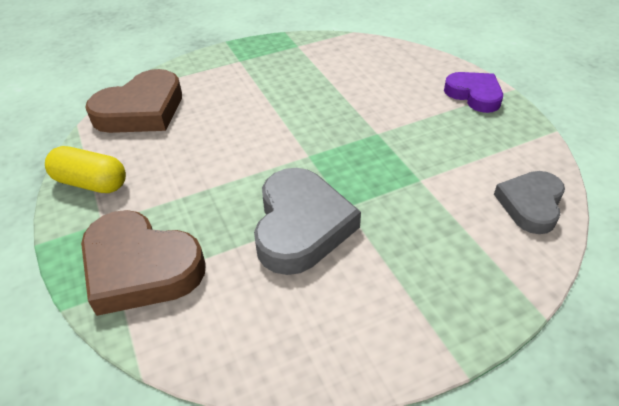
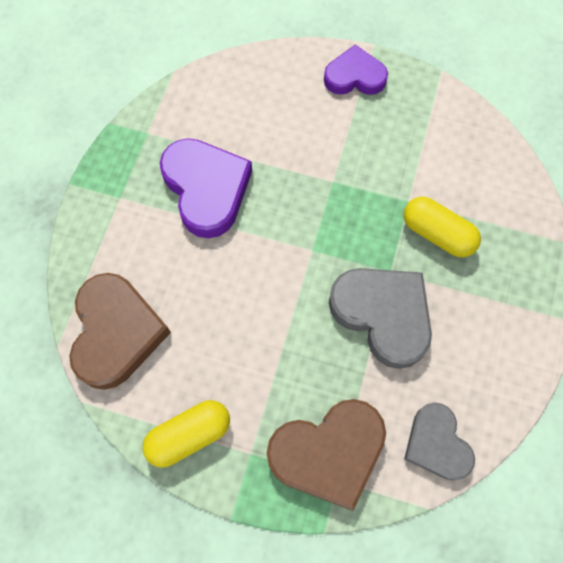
camera: 50 degrees left, 25 degrees up
grey heart [494,171,565,234] -> grey heart moved to [404,402,475,480]
none -> purple heart [160,138,252,238]
none -> yellow capsule [404,197,481,257]

